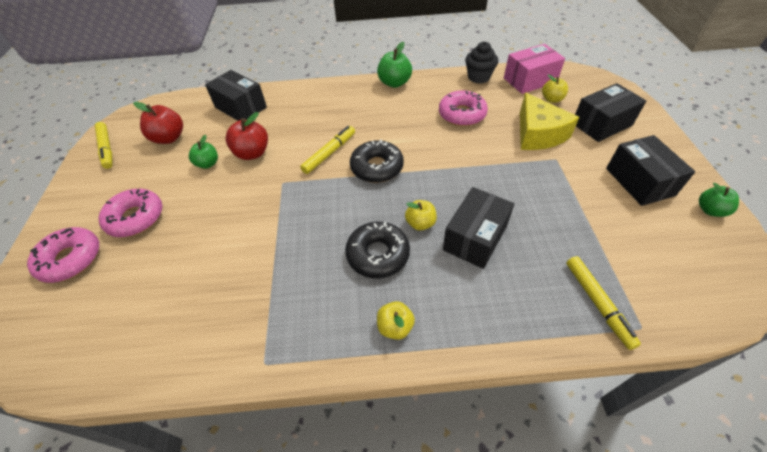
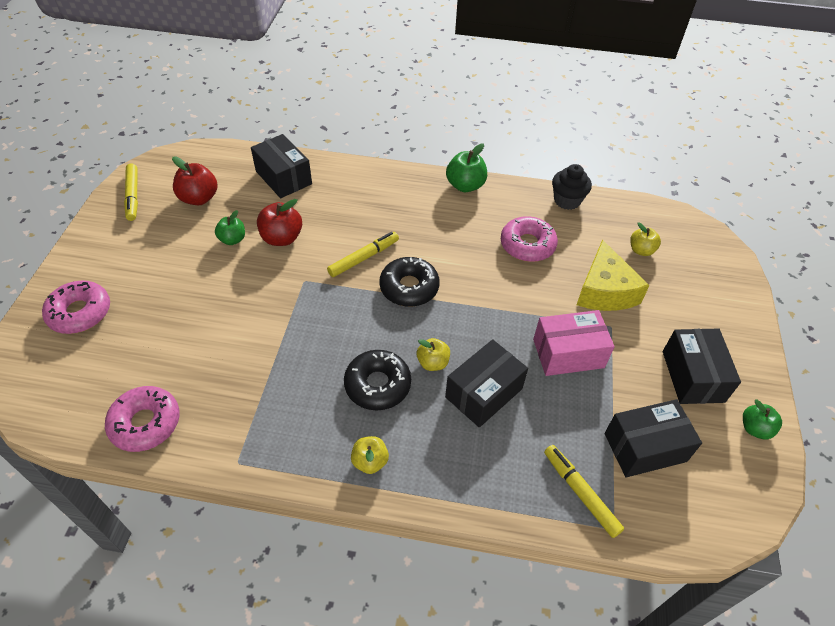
camera: 10 degrees right, 0 degrees up
pink donut [98,189,162,237] -> pink donut moved to [105,386,180,452]
pink box [504,44,565,94] -> pink box moved to [533,310,615,376]
yellow marker [566,256,641,350] -> yellow marker turned 150 degrees clockwise [544,445,624,538]
black box [575,83,646,142] -> black box moved to [604,399,702,477]

